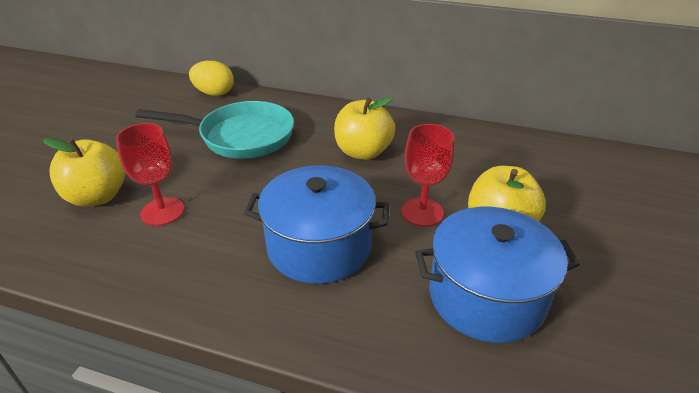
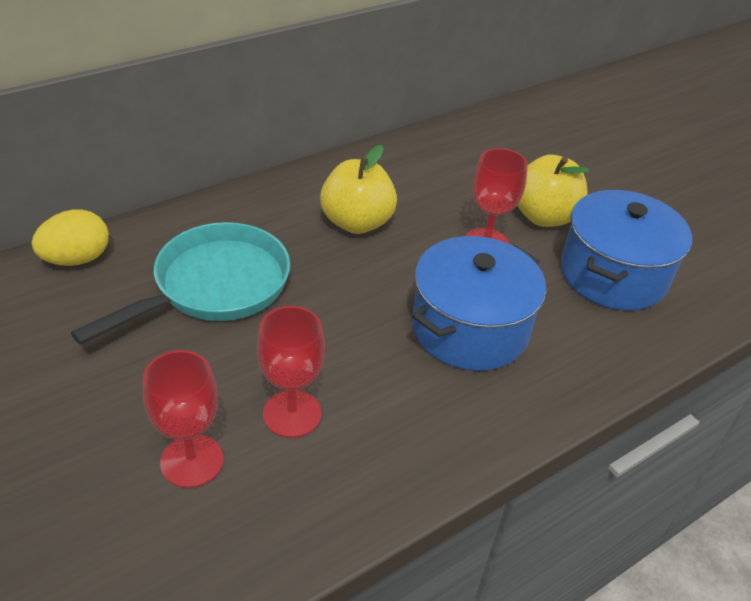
camera: 55 degrees left, 5 degrees up
yellow apple [43,138,126,207] -> red goblet [143,350,224,488]

